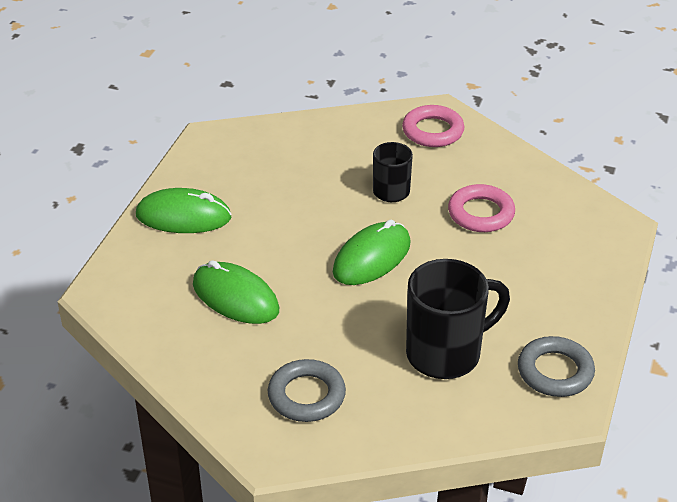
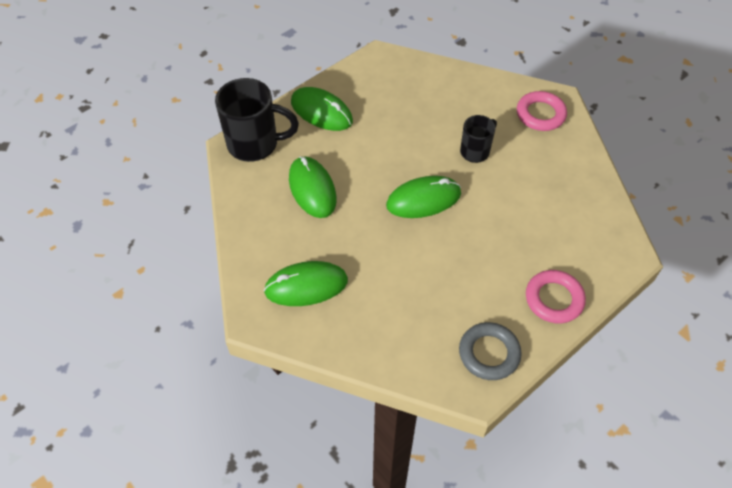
camera: 30 degrees right, 15 degrees up
grey ring [268,359,346,422] -> green mouse [264,261,348,306]
black mug [406,259,510,379] -> black mug moved to [215,78,299,162]
pink ring [448,184,515,232] -> pink ring moved to [526,270,586,323]

